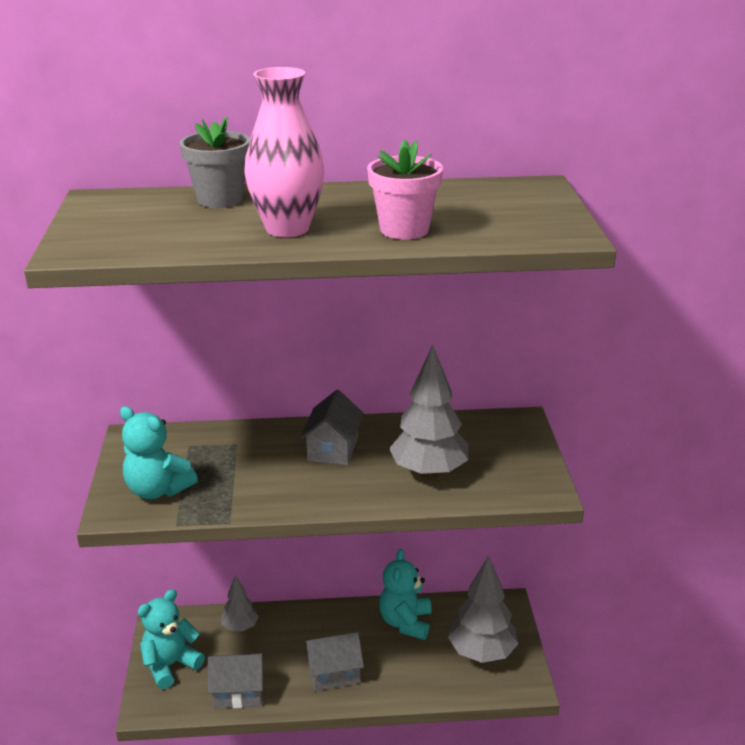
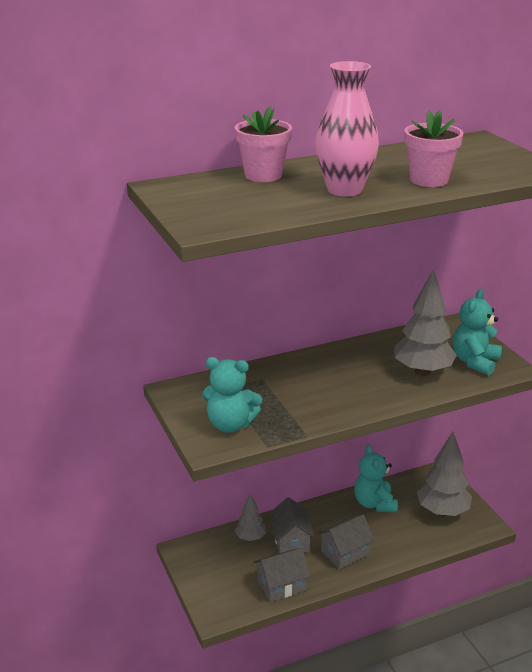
camera: 20 degrees left, 0 degrees up
turquoise teddy bear [137,589,205,689] -> turquoise teddy bear moved to [453,289,502,376]
grey flower pot [180,116,250,208] -> pink flower pot [235,107,292,182]
grey house [300,390,364,465] -> grey house moved to [269,497,315,553]

